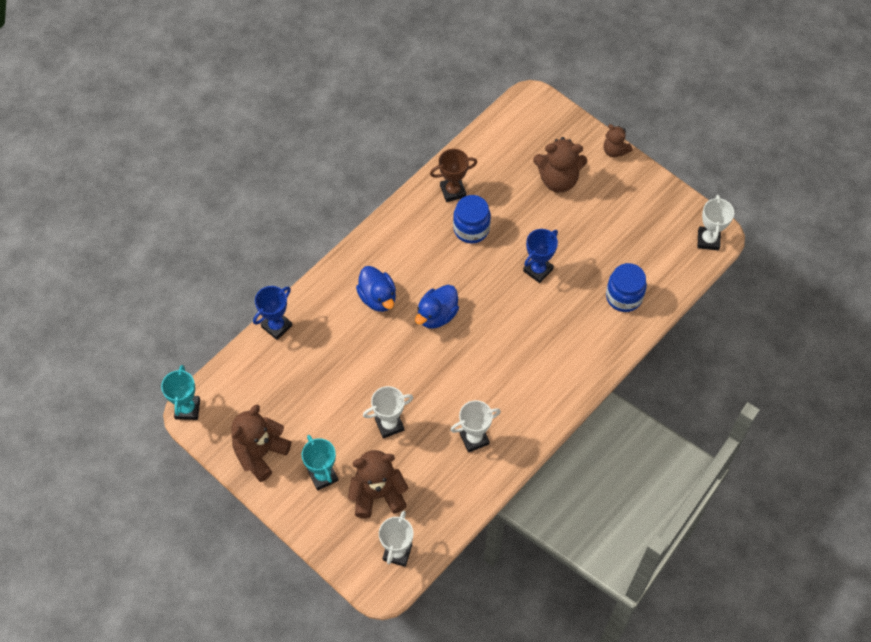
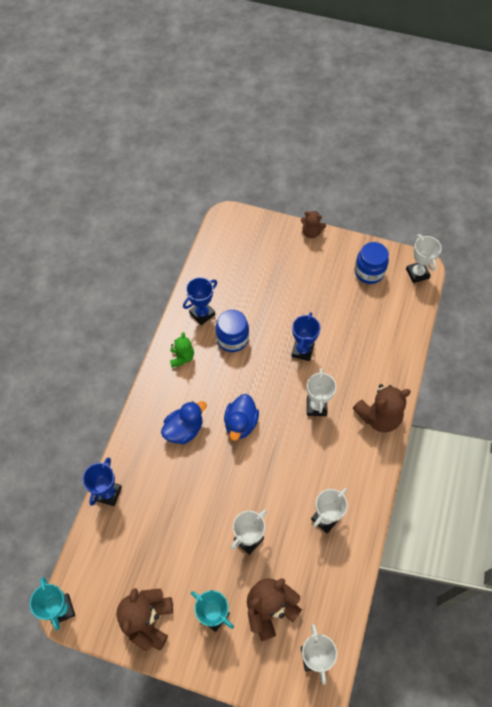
camera: 25 degrees left, 0 degrees up
blue duck [356,266,396,312] -> blue duck turned 75 degrees counterclockwise [161,401,207,444]
brown trophy [430,149,477,202] -> blue trophy [183,277,217,325]
brown teddy bear [533,137,587,193] -> brown teddy bear moved to [353,384,411,432]
blue jar [606,263,647,312] -> blue jar moved to [355,242,389,284]
none -> green teddy bear [170,332,194,368]
none -> white trophy [307,368,336,416]

